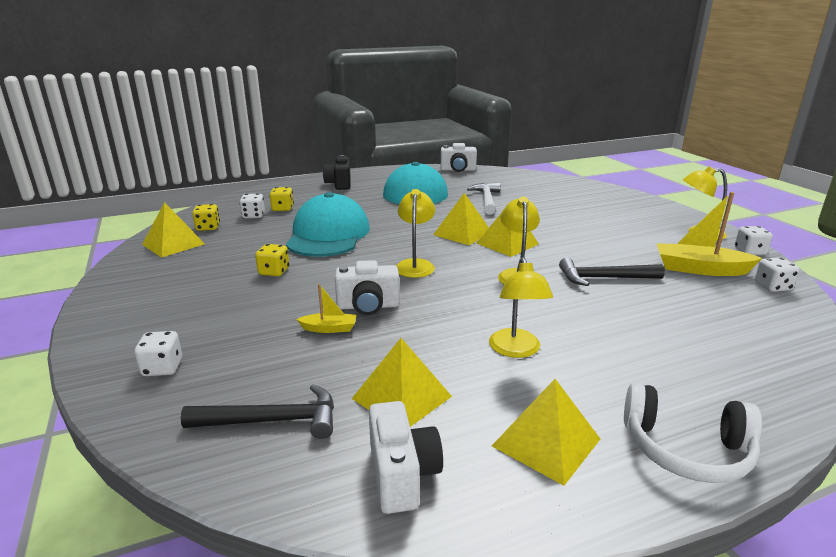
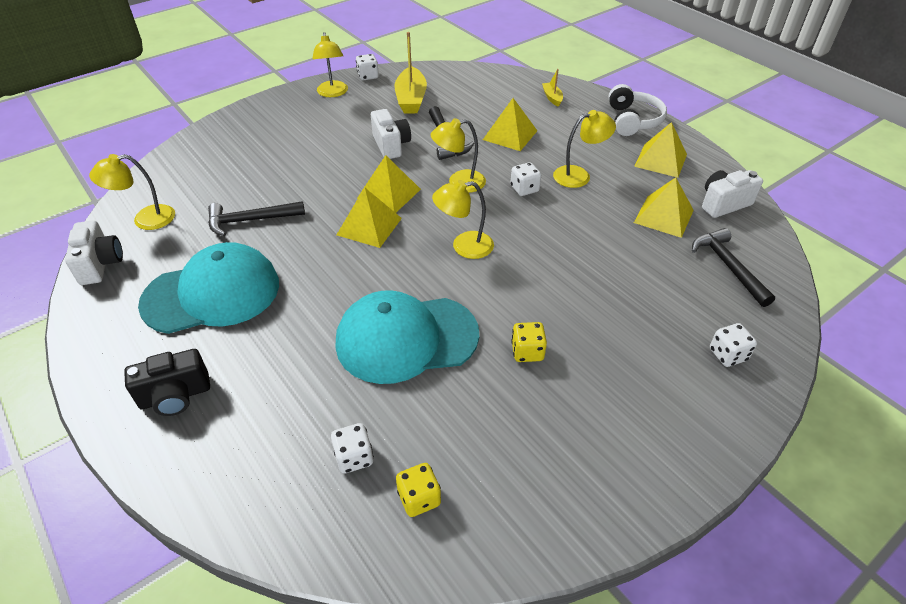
camera: 105 degrees left, 20 degrees up
yellow pyramid [142,202,205,258] -> yellow pyramid moved to [483,98,537,151]
yellow dice [269,187,294,211] -> none
yellow boat [296,284,356,333] -> yellow boat moved to [542,69,563,107]
white camera [335,260,399,315] -> white camera moved to [371,109,411,159]
white hammer [467,183,500,215] -> black hammer [208,201,305,236]
white dice [755,257,800,292] -> white dice moved to [510,162,541,196]
none -> yellow lamp [89,154,175,230]

